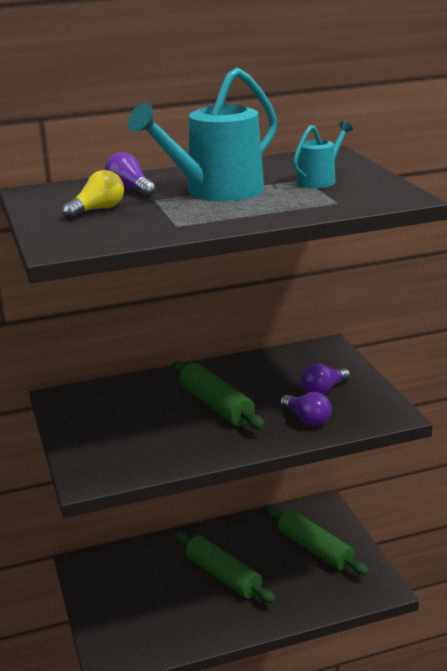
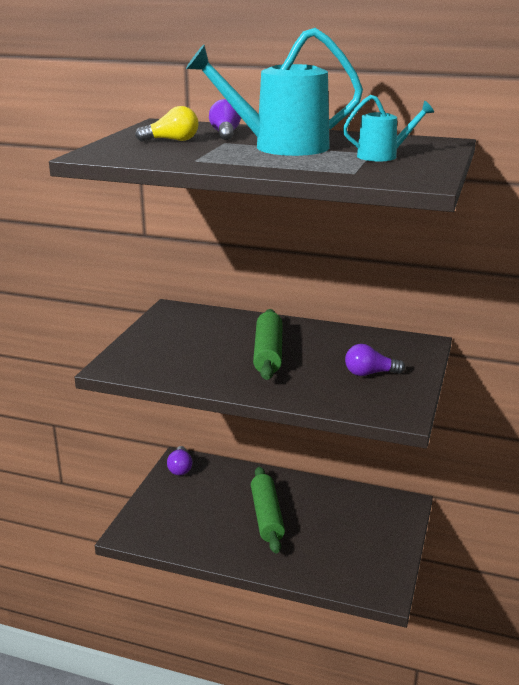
camera: 35 degrees right, 0 degrees up
green rolling pin [267,506,369,576] -> none
purple light bulb [280,392,332,426] -> purple light bulb moved to [167,446,192,475]

